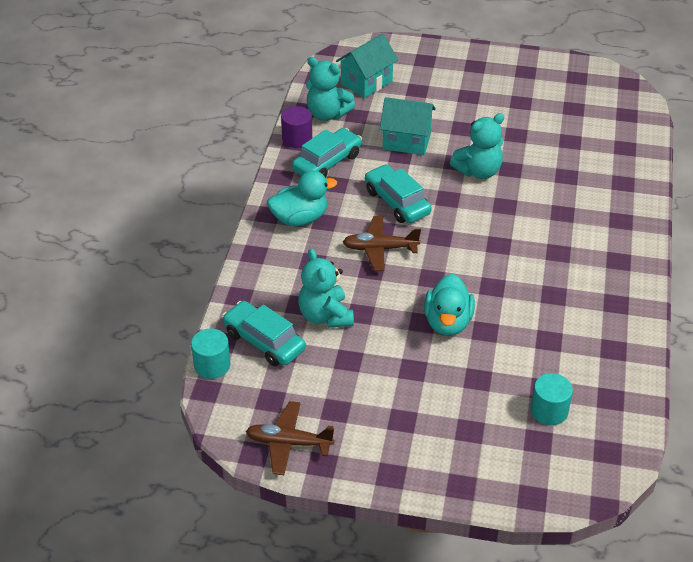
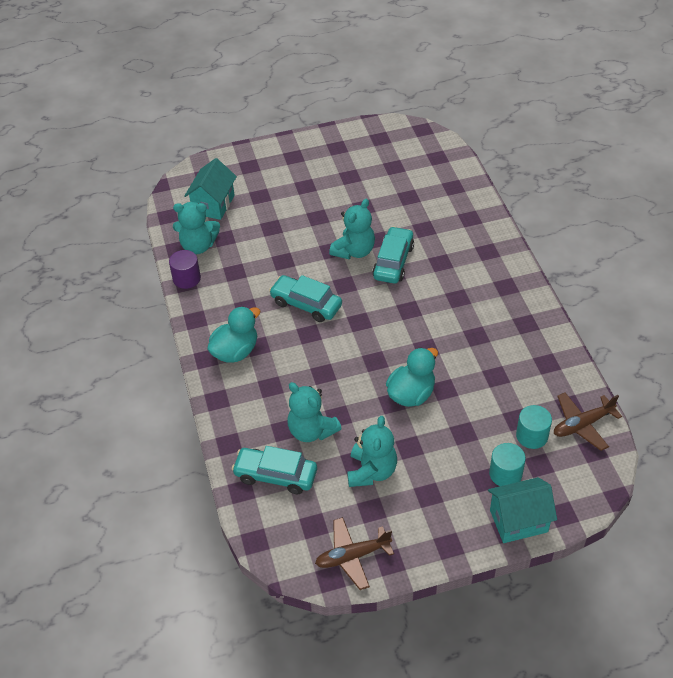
camera: 25 degrees left, 5 degrees up
turquoise cylinder [191,329,230,379] -> turquoise cylinder moved to [489,443,526,486]
turquoise car [292,128,362,178] -> turquoise car moved to [372,226,414,284]
brown plane [343,216,421,271] -> brown plane moved to [554,393,622,451]
turquoise house [380,97,436,155] -> turquoise house moved to [488,477,557,543]
turquoise duck [424,274,475,336] -> turquoise duck turned 120 degrees counterclockwise [386,347,438,407]
none -> turquoise teddy bear [347,416,397,487]

